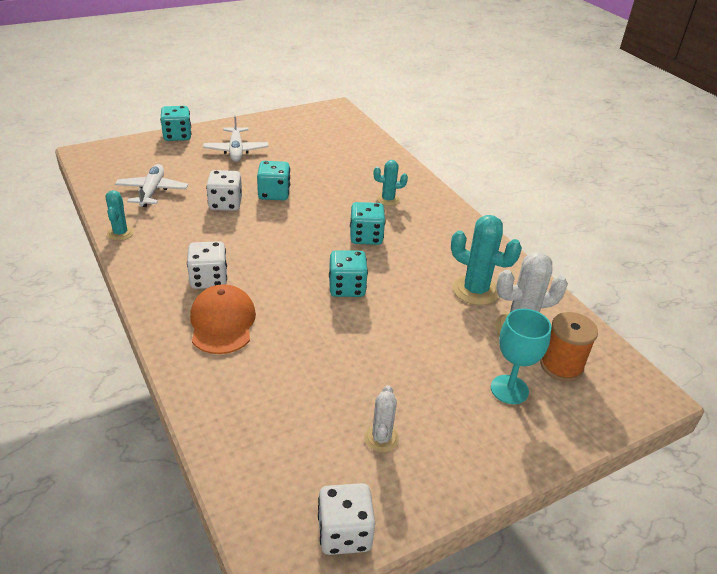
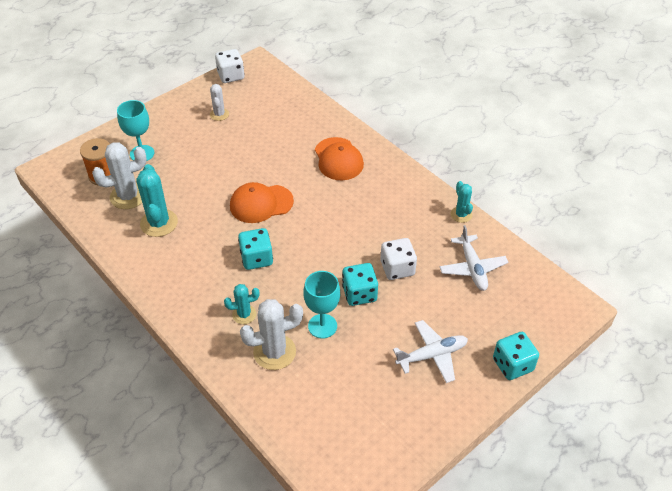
camera: 170 degrees right, 10 degrees up
white dice [187,241,227,289] -> none
white plane [203,115,268,162] -> white plane turned 90 degrees clockwise [393,320,468,383]
turquoise dice [329,250,368,297] -> orange cap [230,182,294,223]
turquoise cactus [451,215,522,305] -> turquoise cactus turned 60 degrees clockwise [136,164,178,237]
none -> white cactus [240,299,303,370]
none -> turquoise goblet [304,271,340,339]

